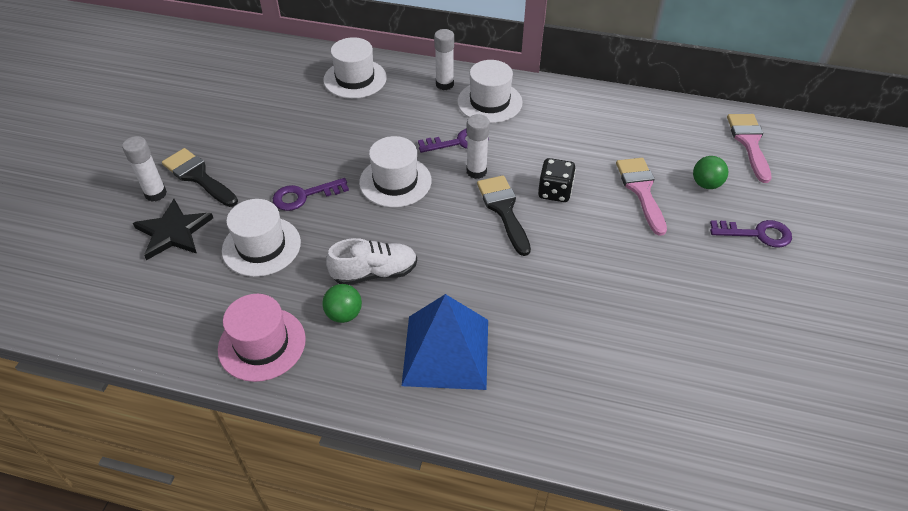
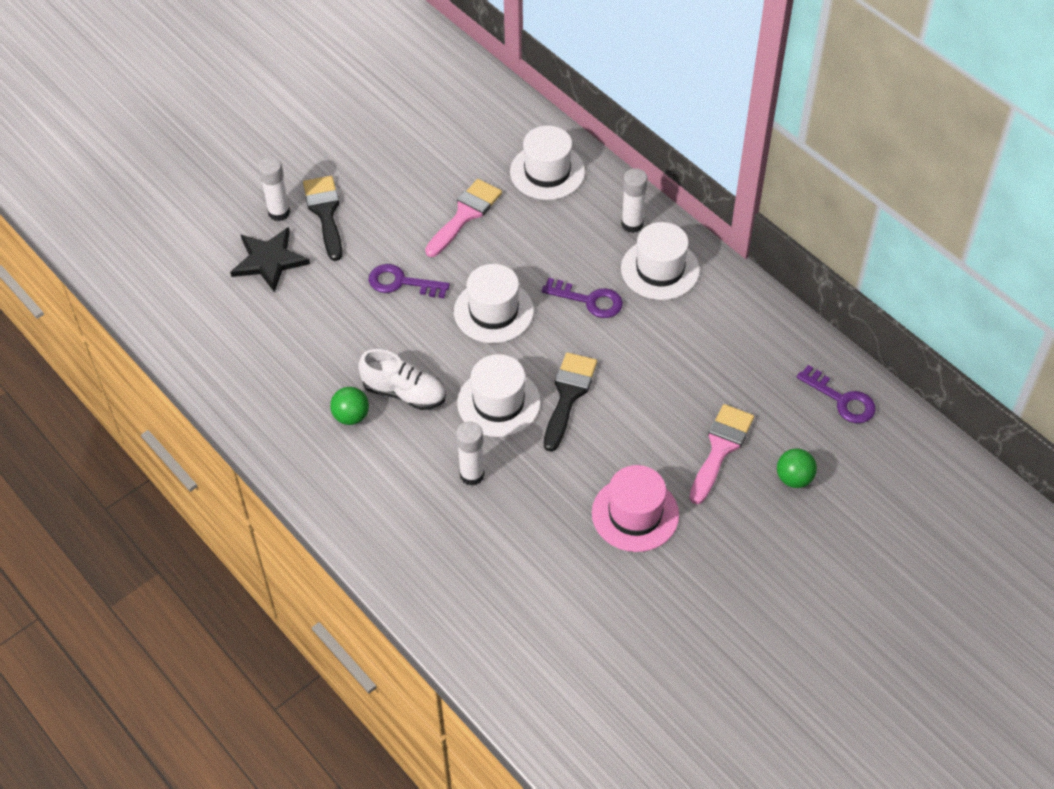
camera: 35 degrees right, 5 degrees up
pink hat [218,294,306,382] -> pink hat moved to [592,465,679,552]
white hat [222,199,301,277] -> white hat moved to [457,354,541,437]
blue pyramid [402,294,488,390] -> none
white glue stick [467,114,490,179] -> white glue stick moved to [456,421,485,486]
black dice [538,158,576,202] -> none
purple key [710,220,792,247] -> purple key moved to [797,365,876,423]
pink brush [727,114,771,183] -> pink brush moved to [425,179,502,257]

